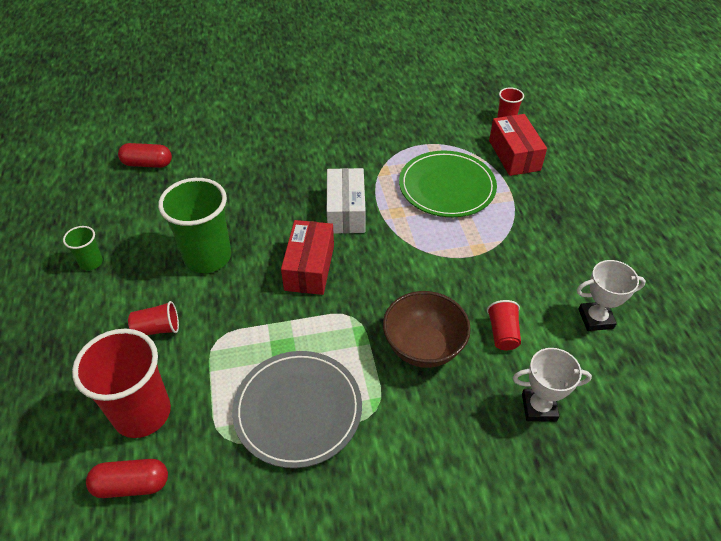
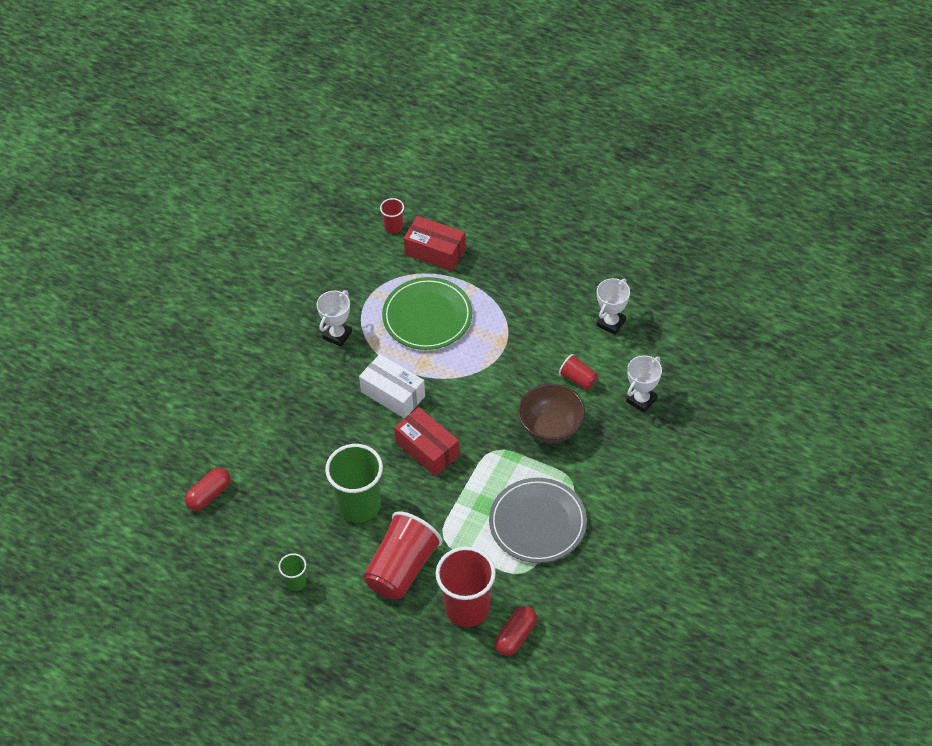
camera: 50 degrees left, 5 degrees up
red cup [128,301,179,335] -> red cup [364,511,443,600], size x2.08
none -> white trophy [317,290,352,347]

